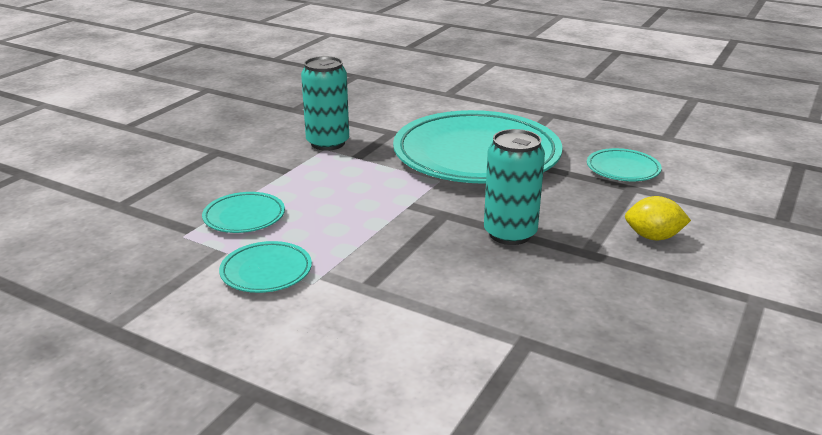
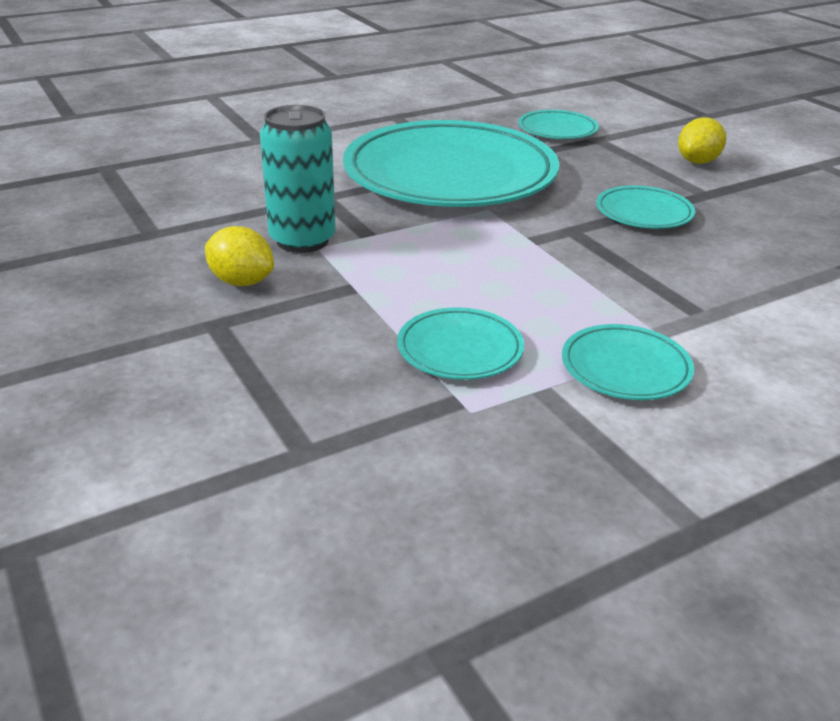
camera: 60 degrees left, 5 degrees up
turquoise can [484,129,545,245] -> turquoise plate [596,186,695,229]
none -> yellow lemon [205,226,274,286]

